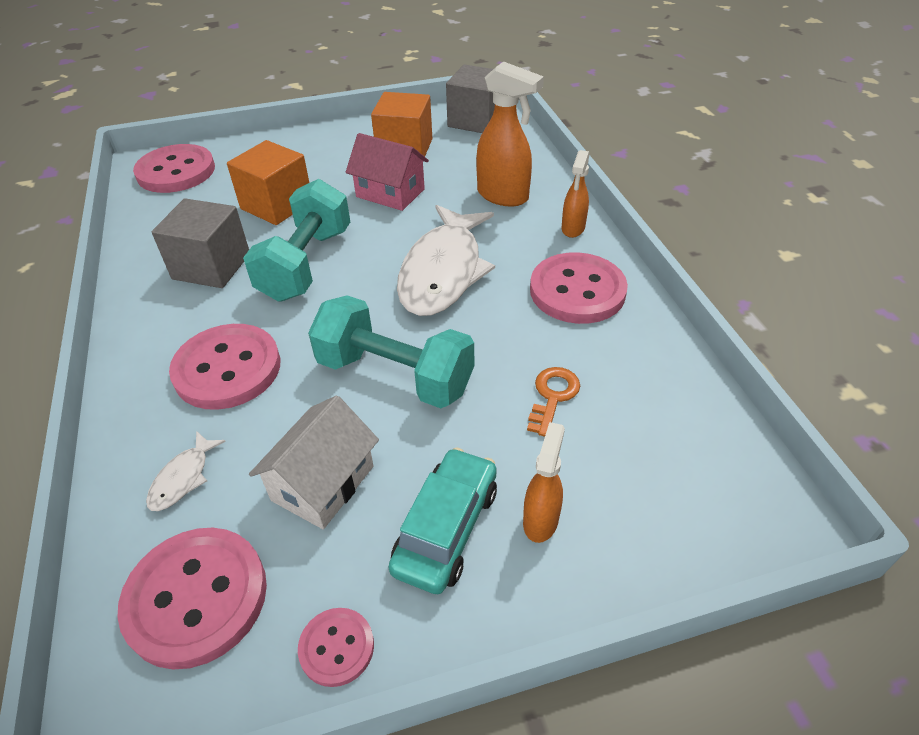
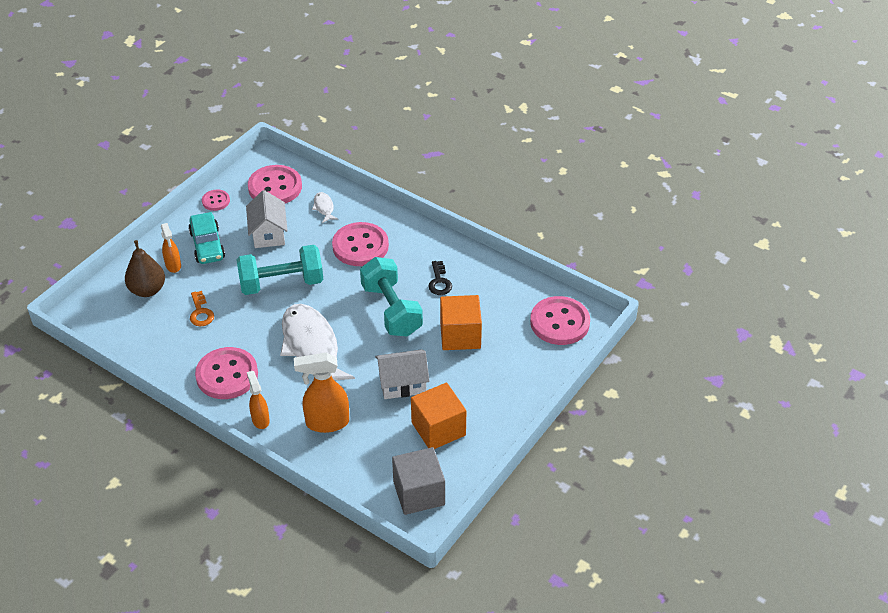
camera: 140 degrees right, 0 degrees up
grey cube [152,199,249,288] -> black key [428,261,452,295]
pink house [346,133,429,211] -> white house [375,349,430,399]
none -> brown pear [125,240,165,297]

